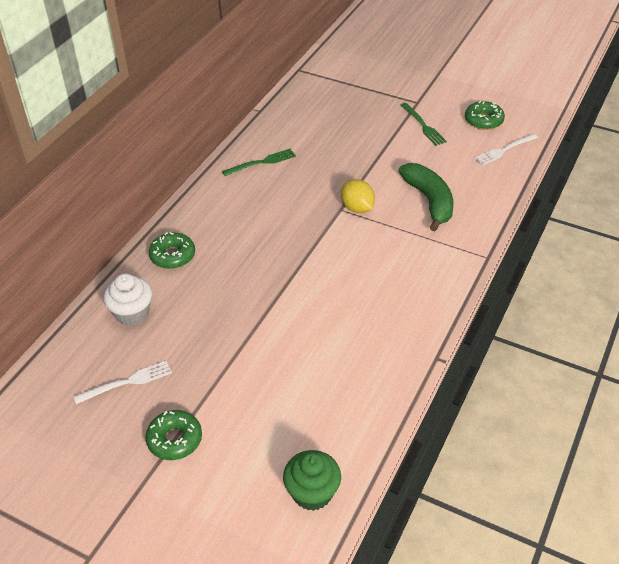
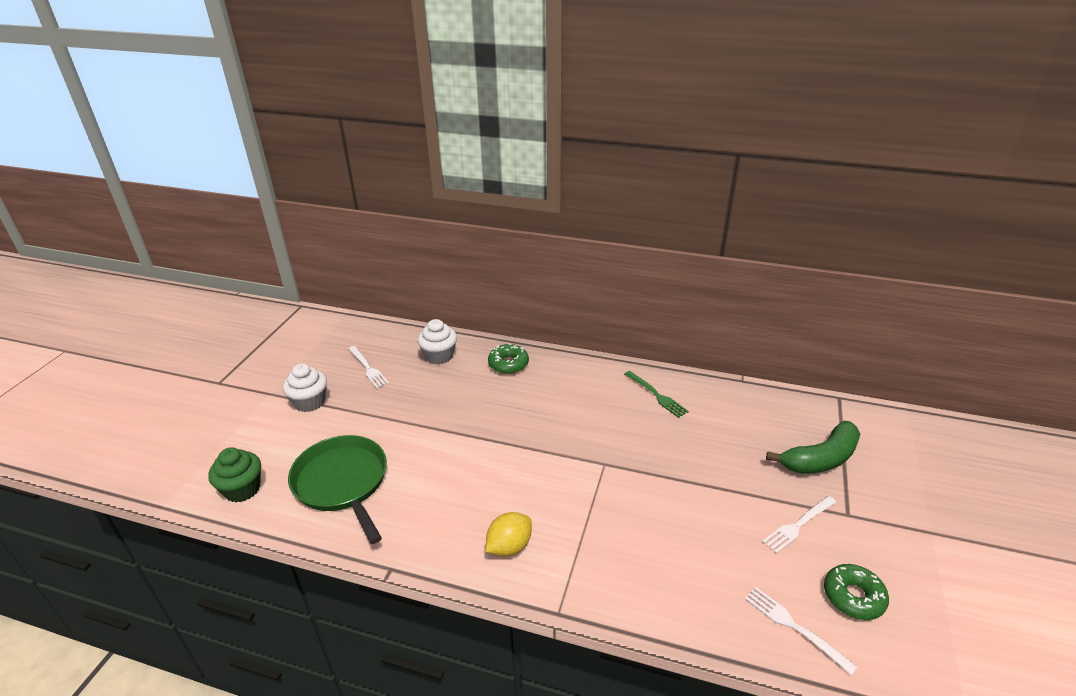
camera: 80 degrees right, 10 degrees down
green donut [145,410,202,460] -> white cupcake [283,364,327,412]
yellow lemon [341,179,375,213] -> yellow lemon moved to [485,512,532,557]
green banana [399,163,454,231] -> green banana moved to [766,421,860,474]
green fork [401,103,447,146] -> white fork [762,496,836,554]
none -> green pan [288,435,387,544]

